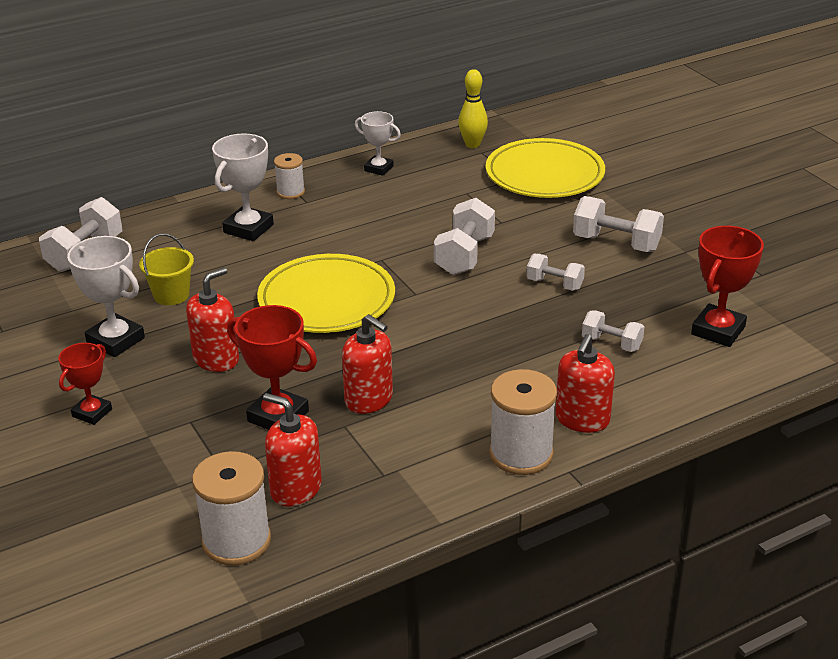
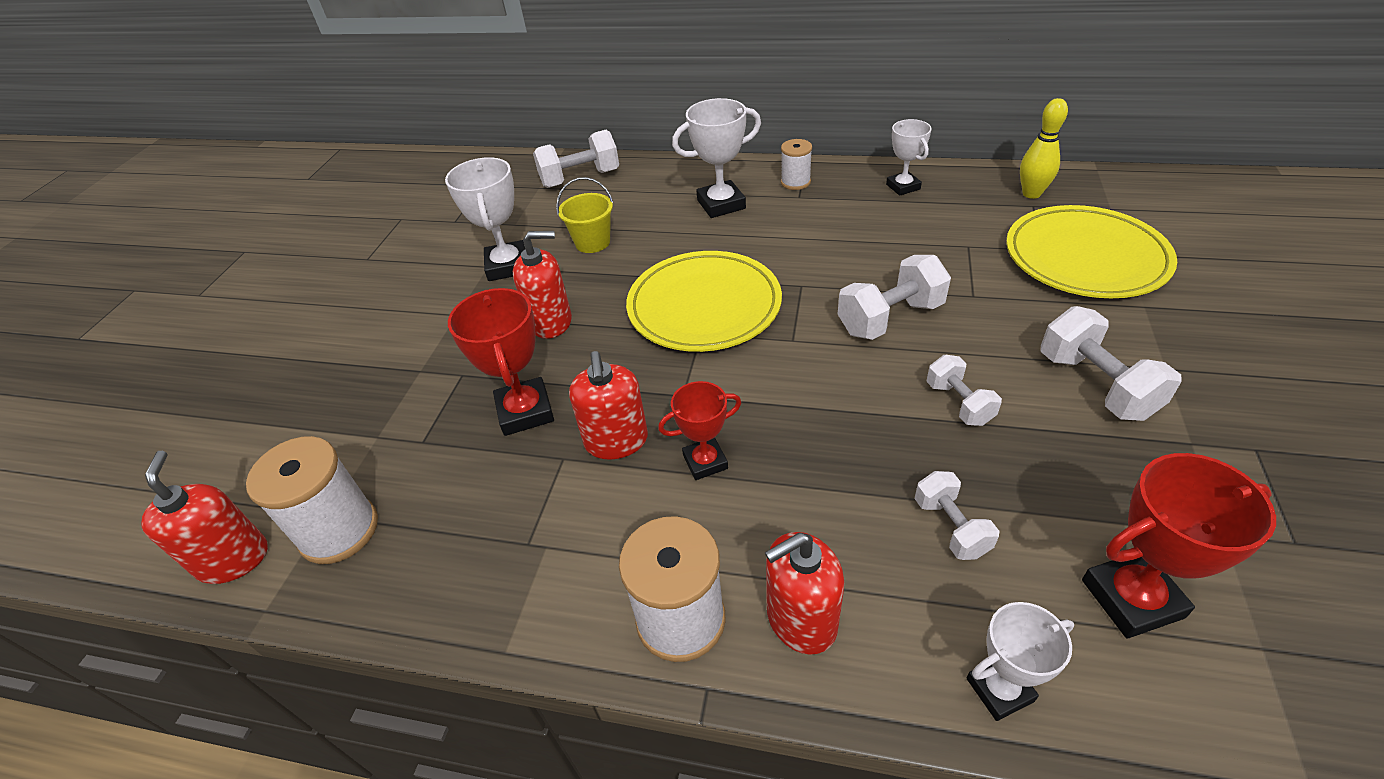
camera: 45 degrees right, 10 degrees up
red trophy [58,343,112,425] -> red trophy moved to [658,381,741,480]
red soap dispenser [263,393,322,507] -> red soap dispenser moved to [141,451,268,584]
none -> white trophy [967,602,1074,721]

